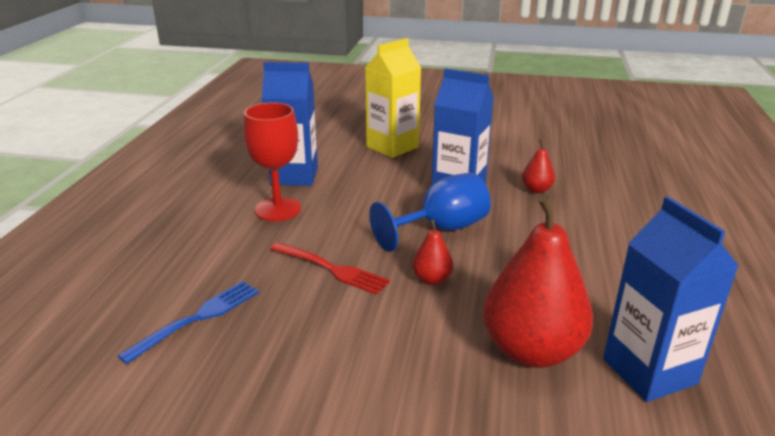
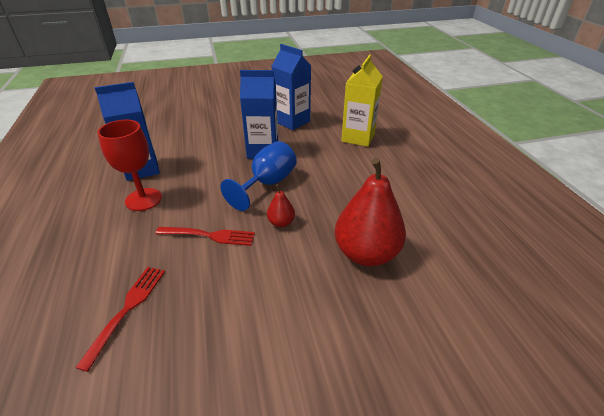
camera: 25 degrees left, 10 degrees up
blue fork [117,281,259,364] -> red fork [75,267,165,372]
yellow carton [365,38,421,158] -> yellow carton moved to [341,55,383,147]
red pear [522,139,555,193] -> none
blue carton [603,196,739,402] -> blue carton moved to [271,44,311,130]

